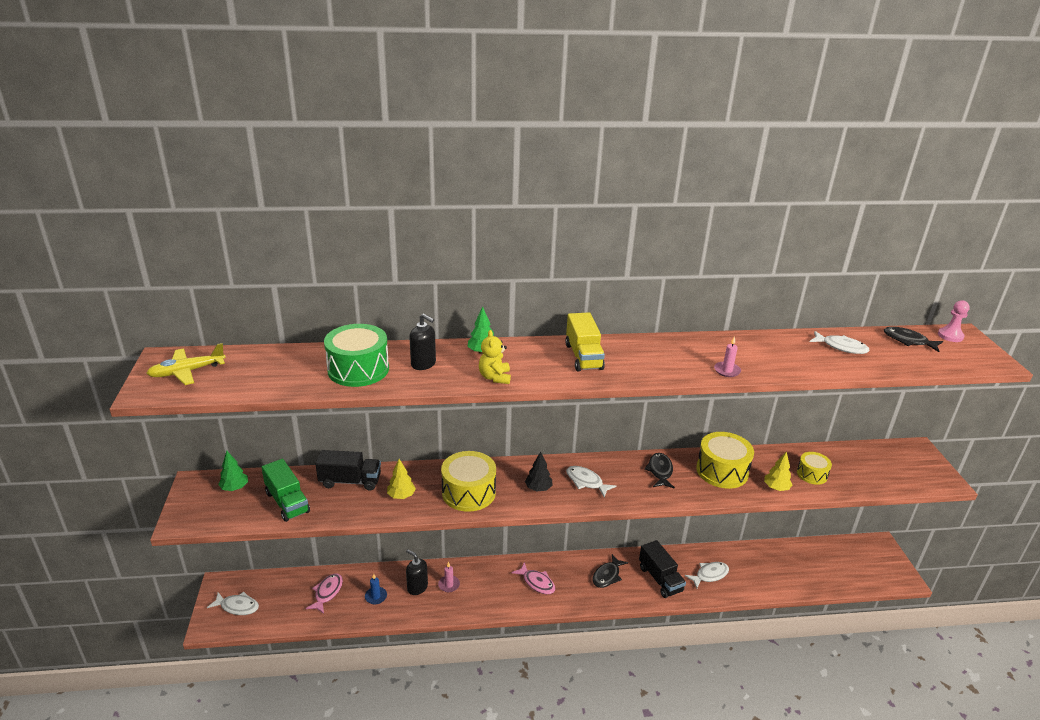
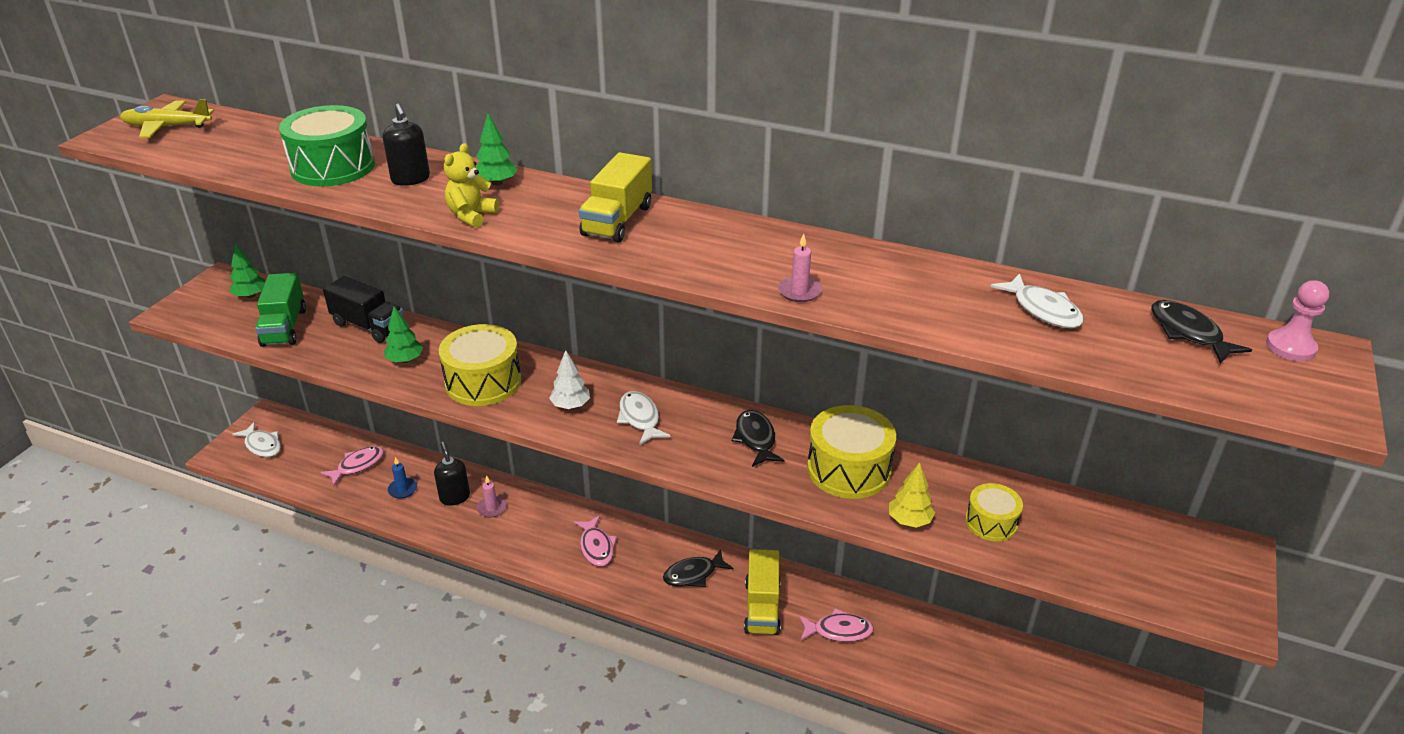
camera: 30 degrees right, 5 degrees up
yellow tree [387,459,416,499] -> green tree [384,306,423,363]
black tree [525,452,553,491] -> white tree [549,350,590,409]
black truck [639,540,686,598] -> yellow truck [744,549,781,635]
black fish [644,453,675,489] -> black fish turned 45 degrees counterclockwise [732,410,785,467]
white fish [685,562,729,588] -> pink fish [799,608,874,642]

